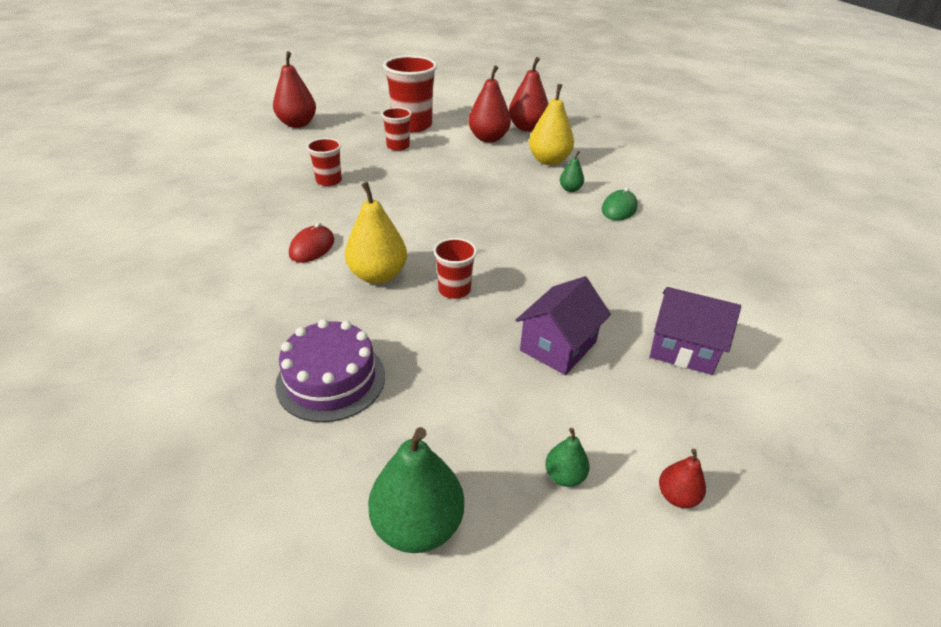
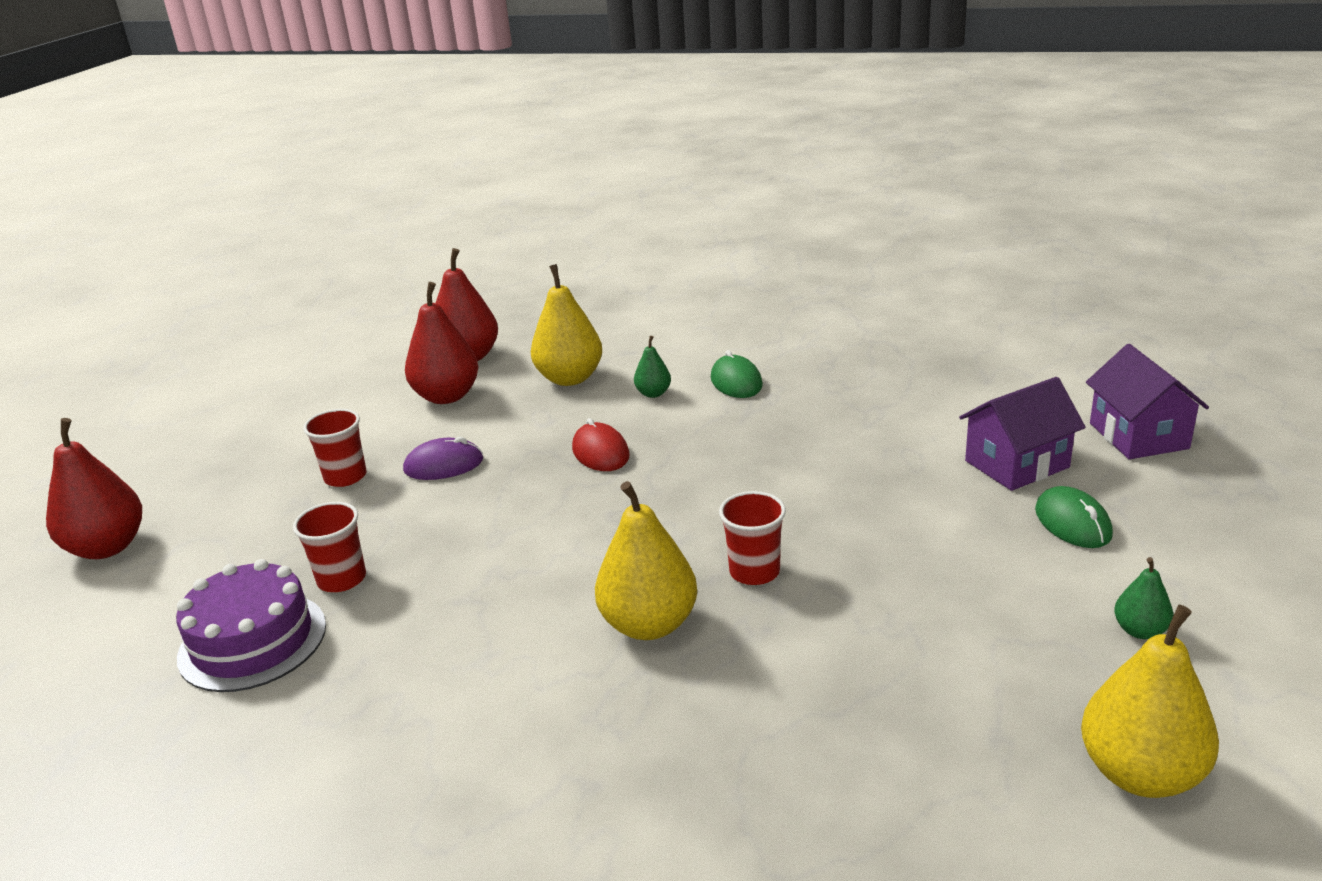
camera: 45 degrees left, 10 degrees down
purple cake [275,319,385,422] -> purple cake moved to [176,559,326,692]
red mouse [289,222,334,263] -> red mouse moved to [572,418,630,471]
green pear [368,427,464,553] -> yellow pear [1081,605,1219,798]
red cup [383,55,437,132] -> none
purple house [515,276,611,375] -> purple house moved to [1086,344,1209,459]
red pear [659,449,706,508] -> none
none -> purple mouse [403,437,483,480]
none -> green mouse [1035,486,1113,548]

